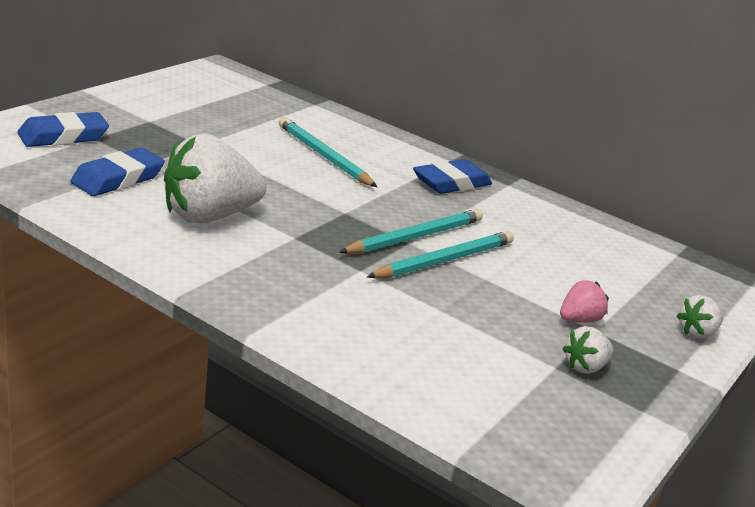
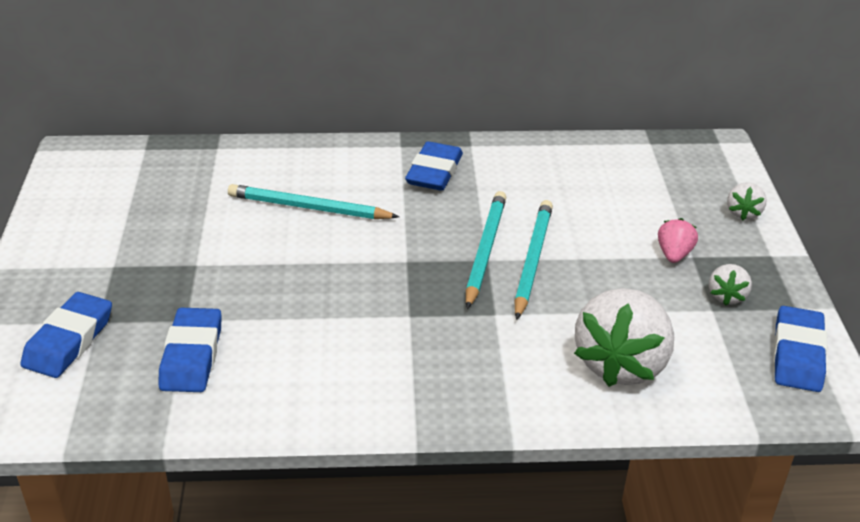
camera: 35 degrees left, 10 degrees up
white strawberry [164,134,267,223] -> white strawberry moved to [574,288,674,387]
none -> blue eraser [773,306,827,392]

